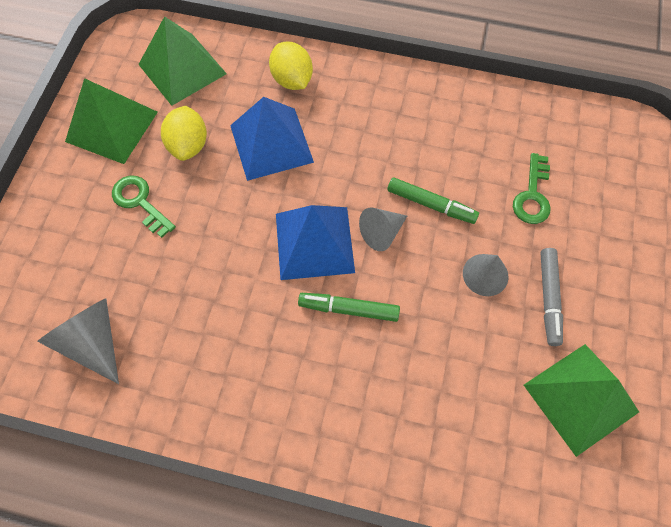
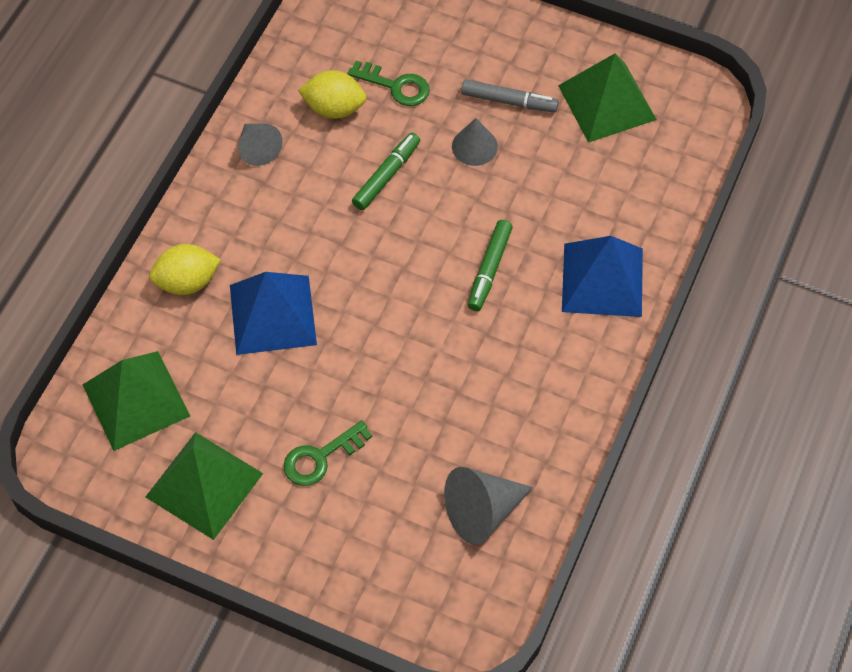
camera: 80 degrees left, 5 degrees down
yellow lemon [161,106,207,161] -> yellow lemon moved to [298,70,367,119]
blue pyramid [276,205,355,280] -> blue pyramid moved to [562,236,643,317]
grey cone [359,207,407,251] -> grey cone moved to [238,123,283,166]

